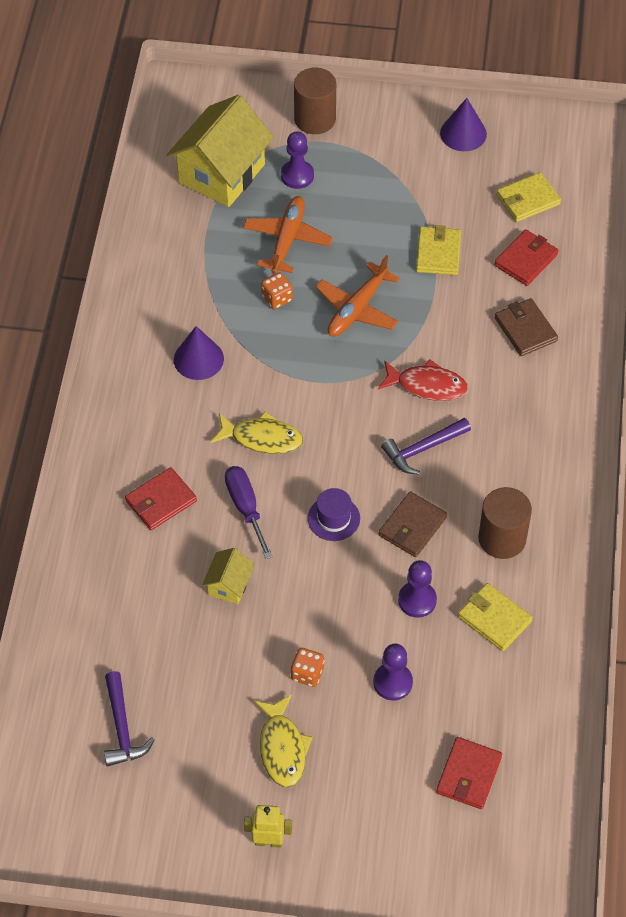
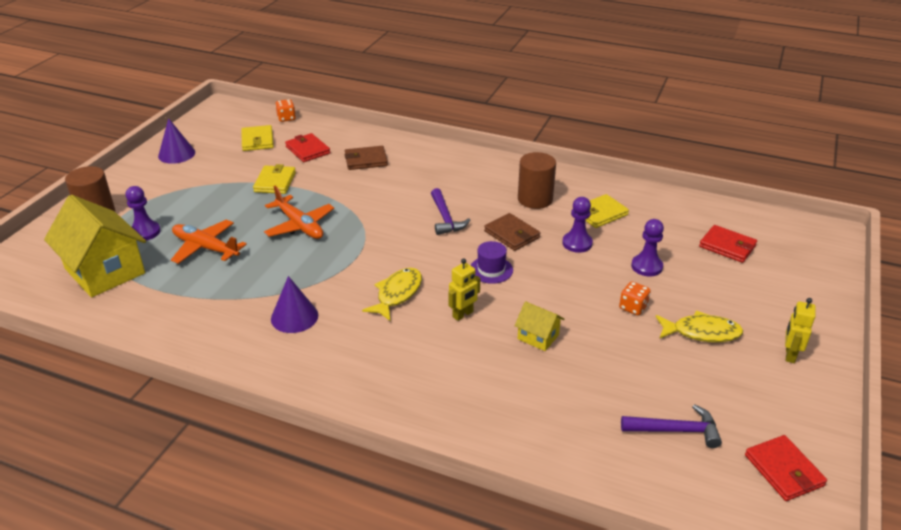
camera: 75 degrees left, 20 degrees down
red wallet [125,467,197,530] -> red wallet moved to [745,435,827,501]
purple screwdriver [225,466,273,559] -> yellow robot [448,259,480,321]
orange dice [261,272,293,309] -> orange dice moved to [275,99,296,122]
red fish [378,359,468,401] -> none
yellow wallet [416,225,461,275] -> yellow wallet turned 75 degrees clockwise [253,164,296,194]

